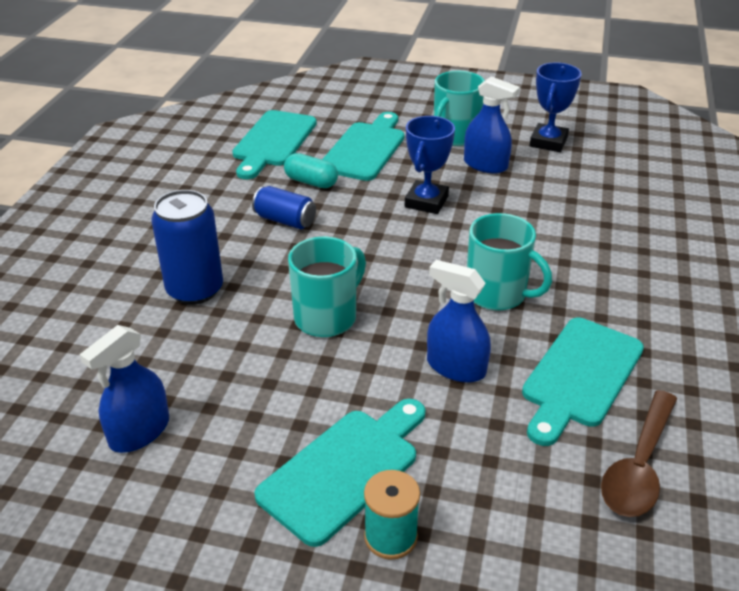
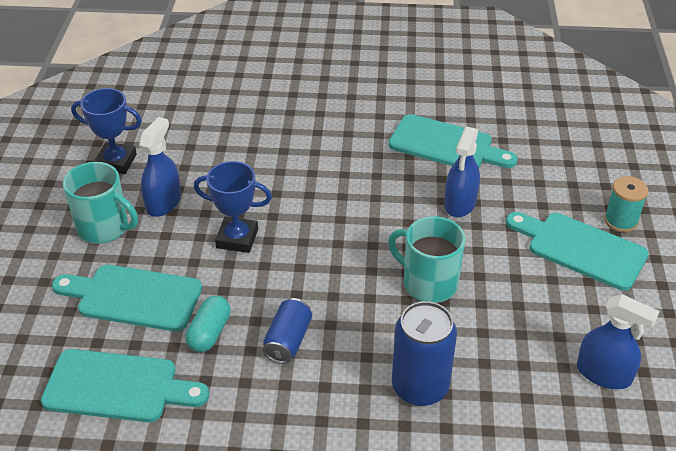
camera: 100 degrees left, 5 degrees up
turquoise mug [467,213,552,311] -> none
brown spoon [601,390,677,517] -> none

